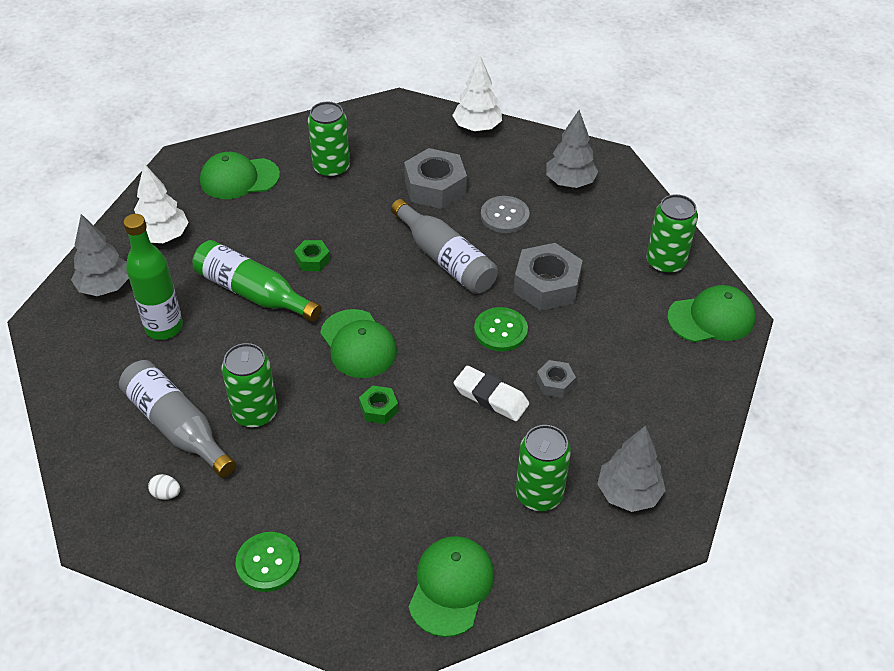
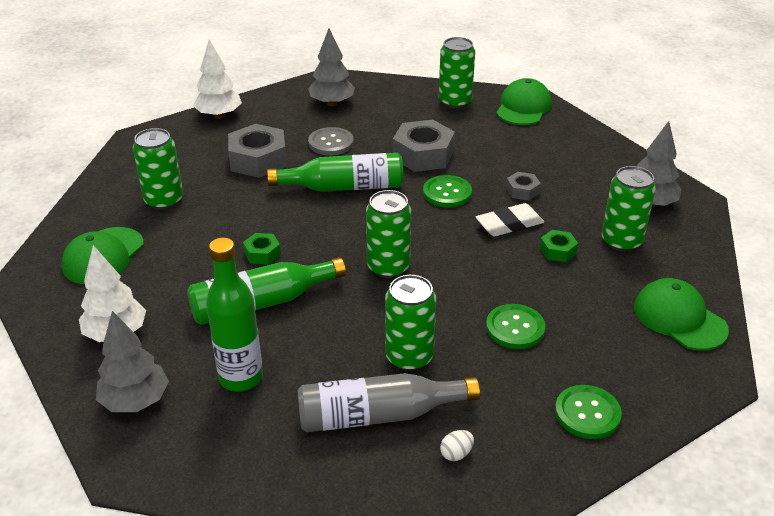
camera: 55 degrees left, 10 degrees down
green cap [320,309,397,378] -> green can [366,190,411,278]
green nut [359,385,398,424] -> green nut moved to [540,230,578,262]
grey bottle [391,199,498,294] -> green bottle [267,153,403,192]
none -> green button [486,304,545,349]

